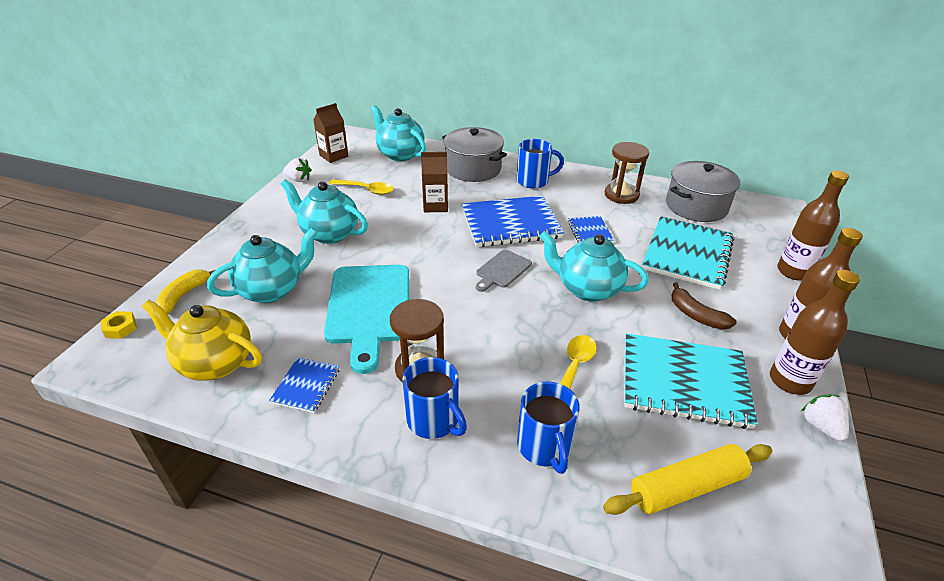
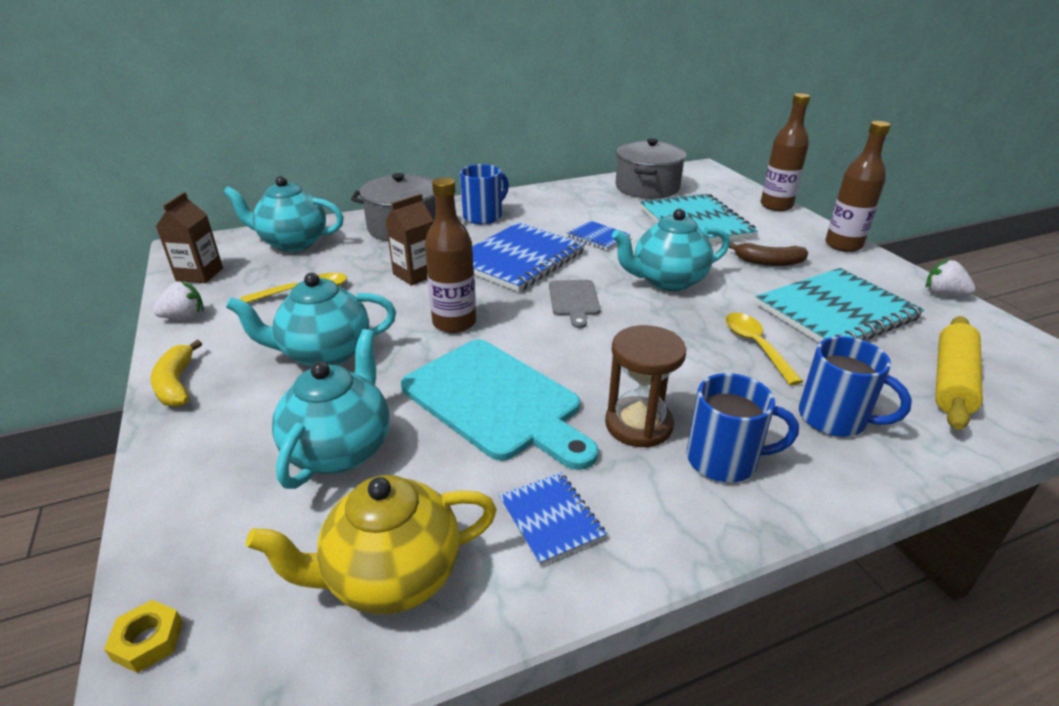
camera: 40 degrees left, 5 degrees down
yellow banana [155,269,215,314] -> yellow banana moved to [151,340,202,407]
brown hourglass [605,142,649,204] -> none
brown bottle [770,270,860,395] -> brown bottle moved to [425,177,476,333]

